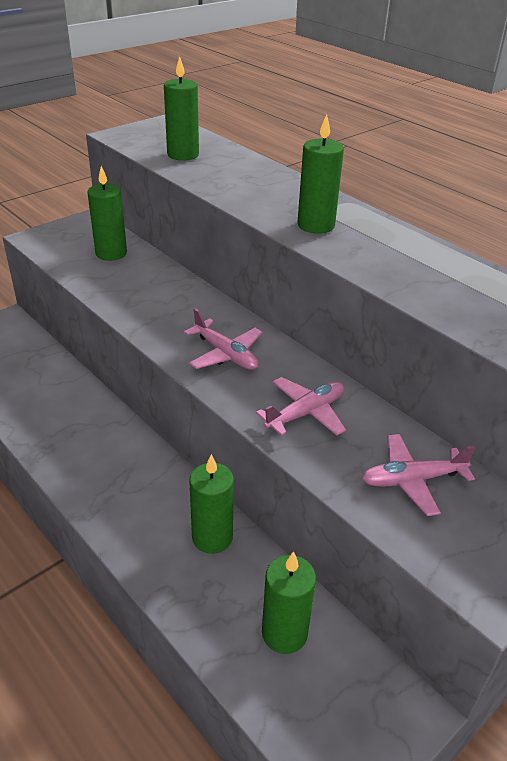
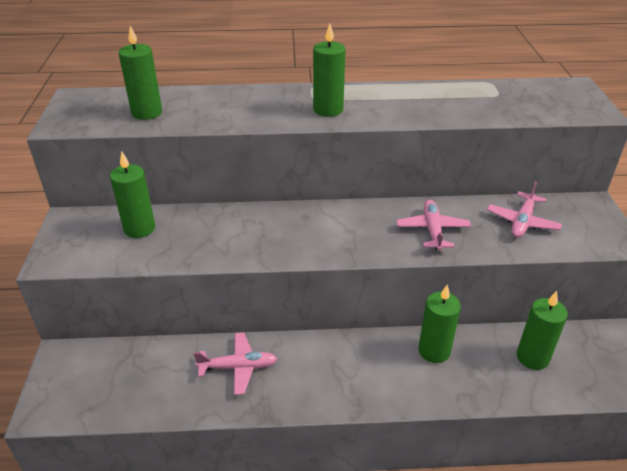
camera: 50 degrees left, 0 degrees up
pink plane [184,308,263,370] -> pink plane moved to [194,332,277,395]

